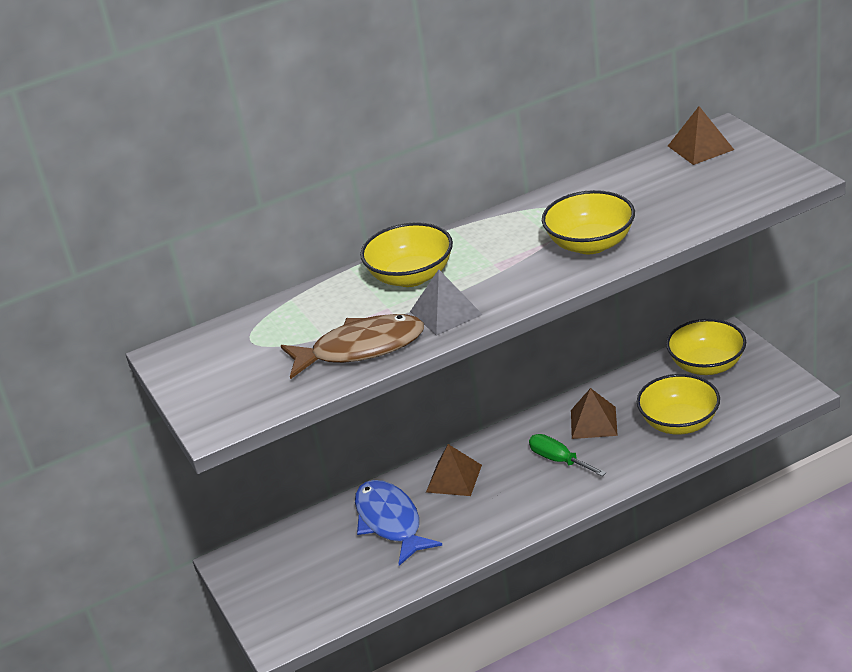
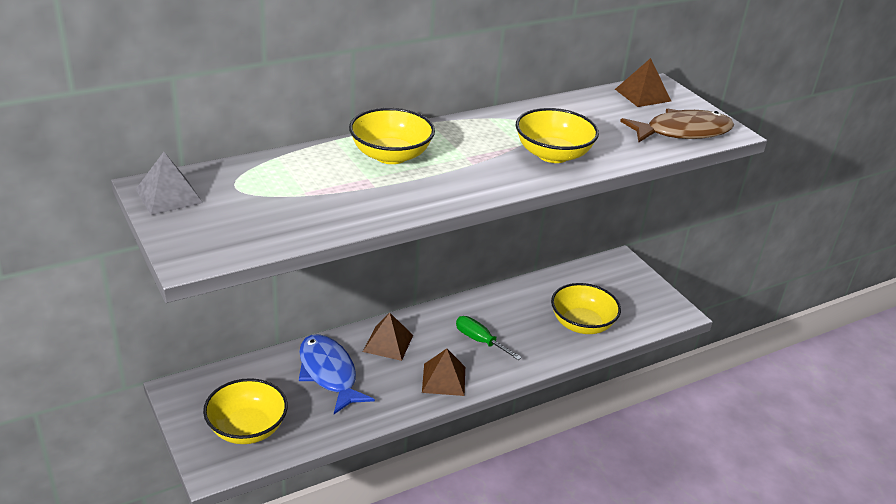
camera: 10 degrees left, 0 degrees up
brown fish [281,314,424,379] -> brown fish moved to [620,109,734,143]
grey pyramid [410,270,483,336] -> grey pyramid moved to [136,152,203,215]
brown pyramid [571,388,618,439] -> brown pyramid moved to [422,349,465,396]
yellow bowl [666,319,746,375] -> yellow bowl moved to [203,378,288,444]

